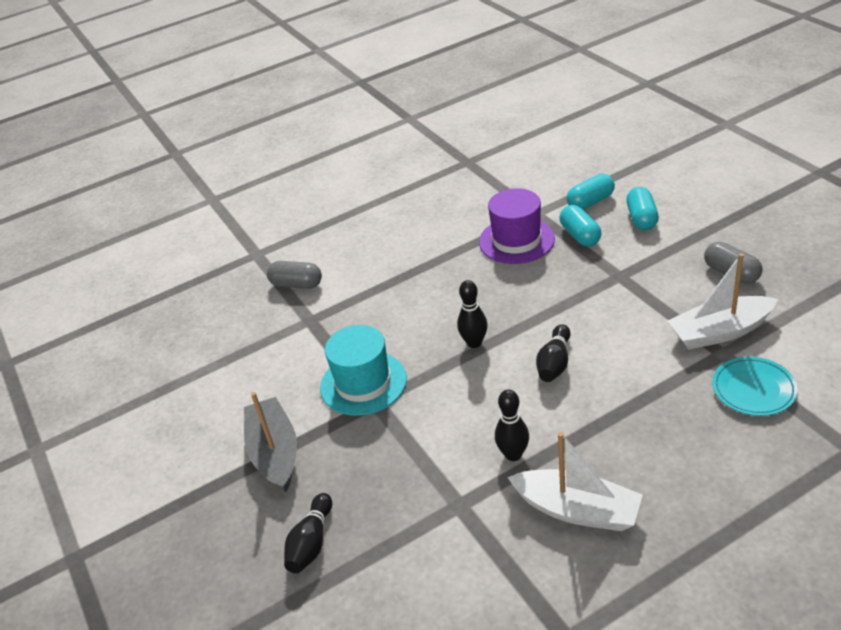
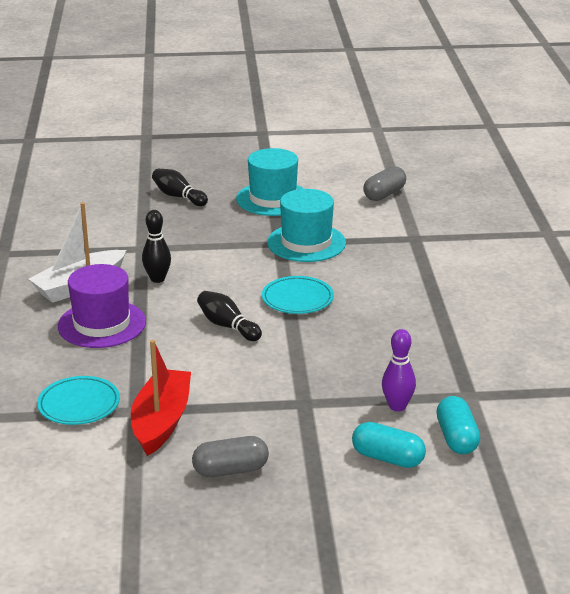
camera: 110 degrees right, 10 degrees down
grey boat [244,392,297,492] -> turquoise hat [236,148,304,216]
grey capsule [267,261,322,289] -> grey capsule moved to [363,166,406,201]
black bowling pin [457,280,488,348] -> turquoise plate [262,276,334,314]
purple hat [479,188,555,264] -> purple hat moved to [58,264,146,348]
turquoise capsule [560,205,602,246] -> purple bowling pin [382,329,416,411]
white boat [667,253,778,350] -> red boat [131,340,191,456]

